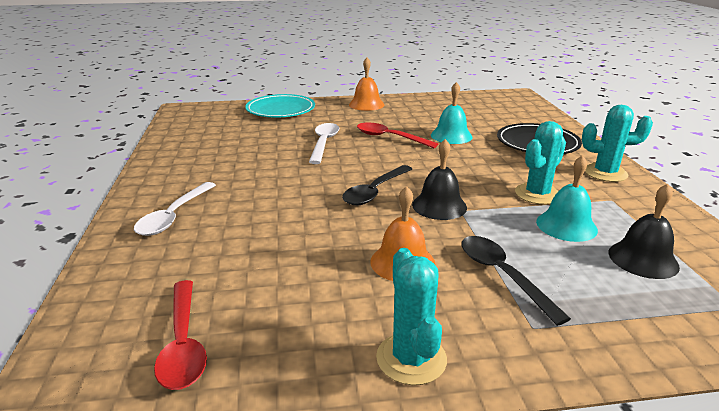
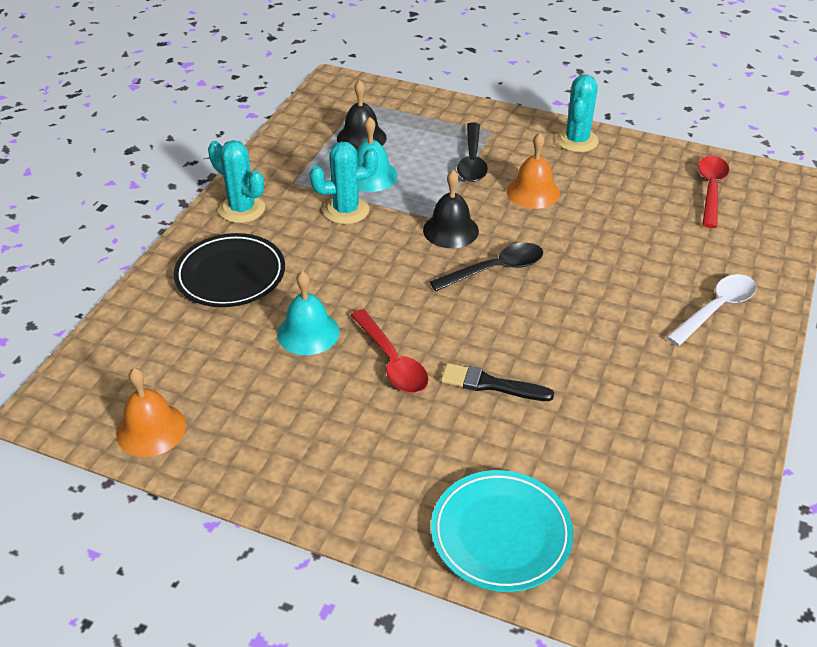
camera: 150 degrees left, 15 degrees up
white spoon [309,123,339,164] -> black brush [441,363,554,401]
orange bell [349,58,384,111] -> orange bell moved to [117,368,186,457]

